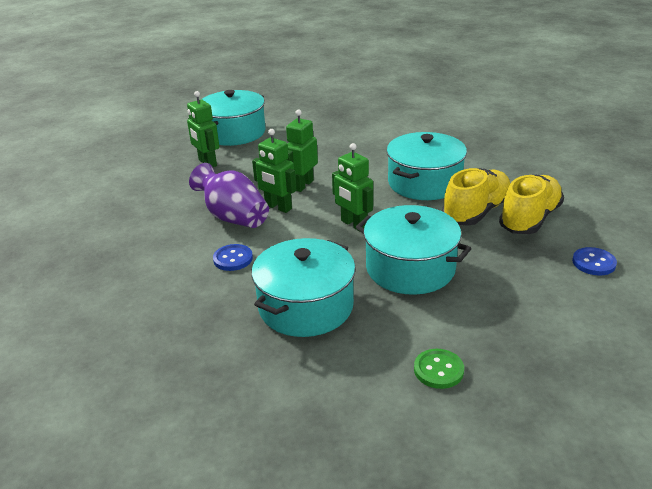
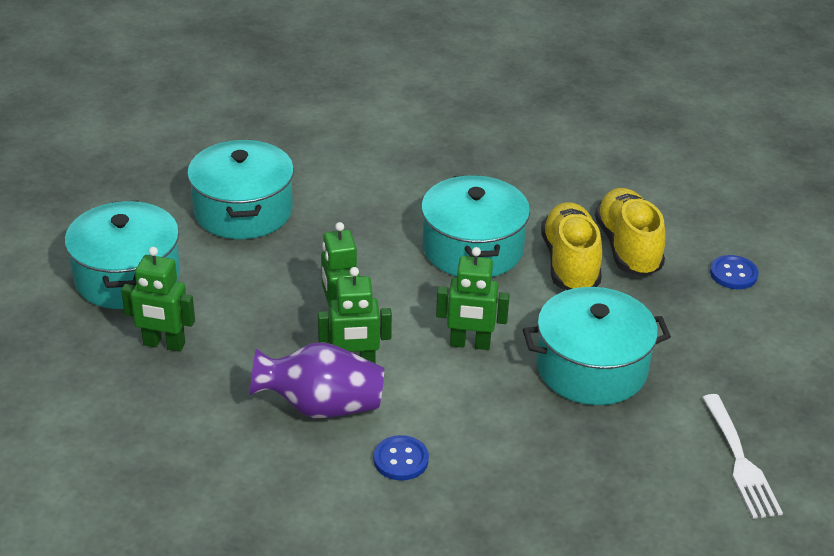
camera: 45 degrees left, 5 degrees up
turquoise pot [251,238,356,337] -> turquoise pot moved to [187,140,294,239]
green button [414,349,464,389] -> white fork [702,394,783,519]

